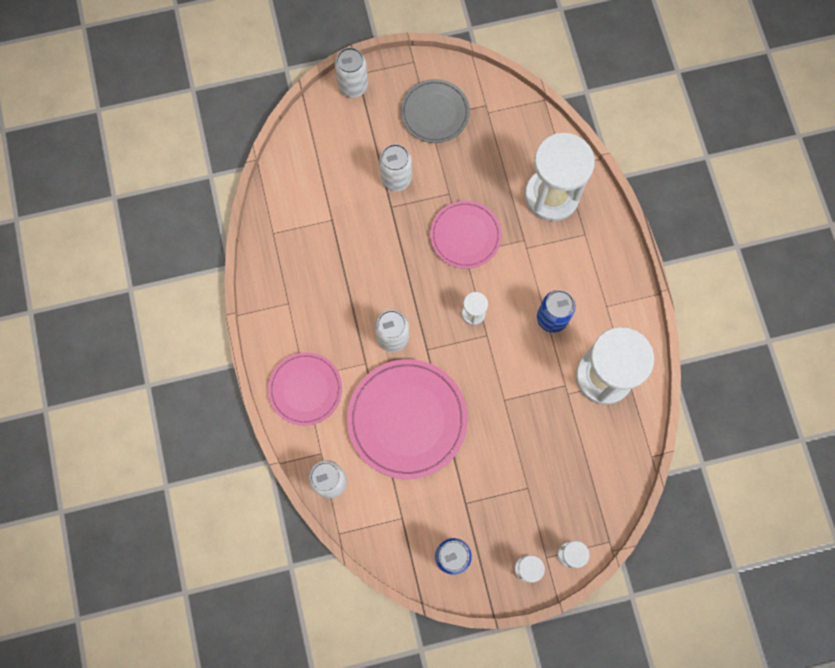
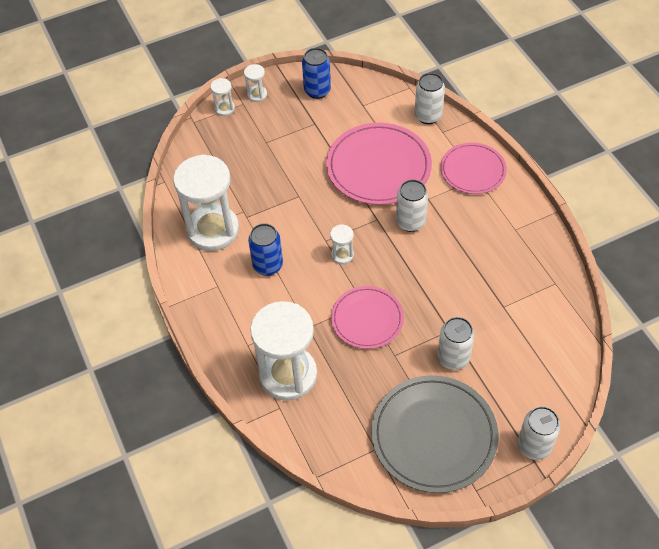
camera: 170 degrees right, 20 degrees down
grey plate [401,79,470,143] -> grey plate [371,375,498,493], size x1.61

